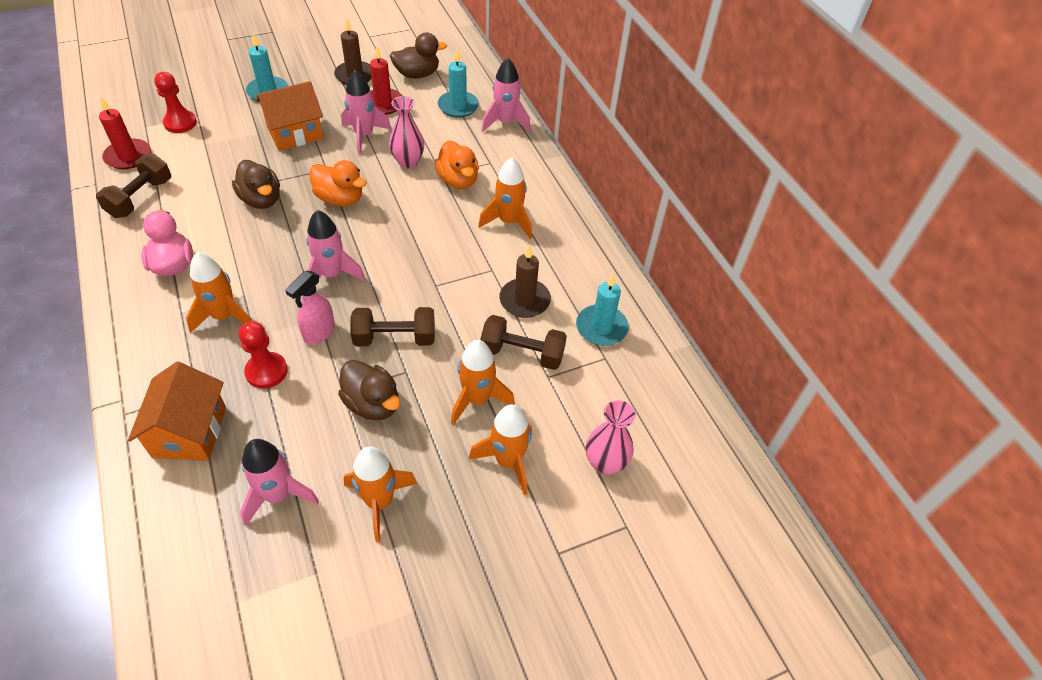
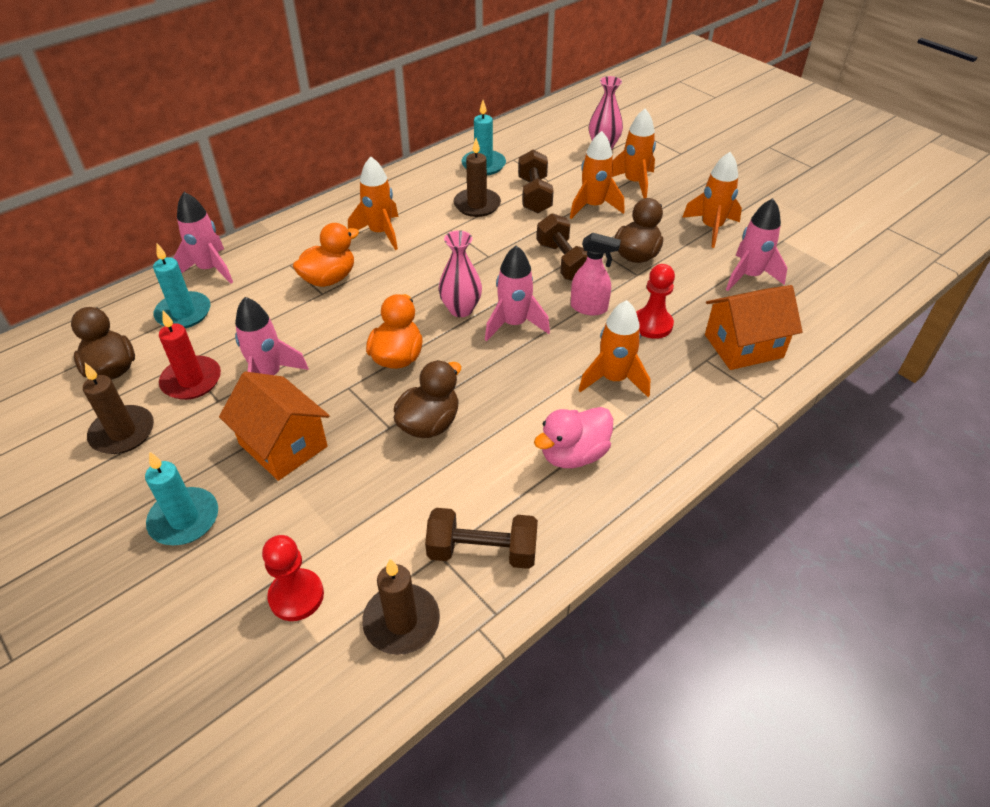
camera: 105 degrees left, 5 degrees down
red candle [99,96,151,169] -> brown candle [362,559,440,655]
pink vase [389,96,424,169] -> pink vase moved to [439,230,482,317]

